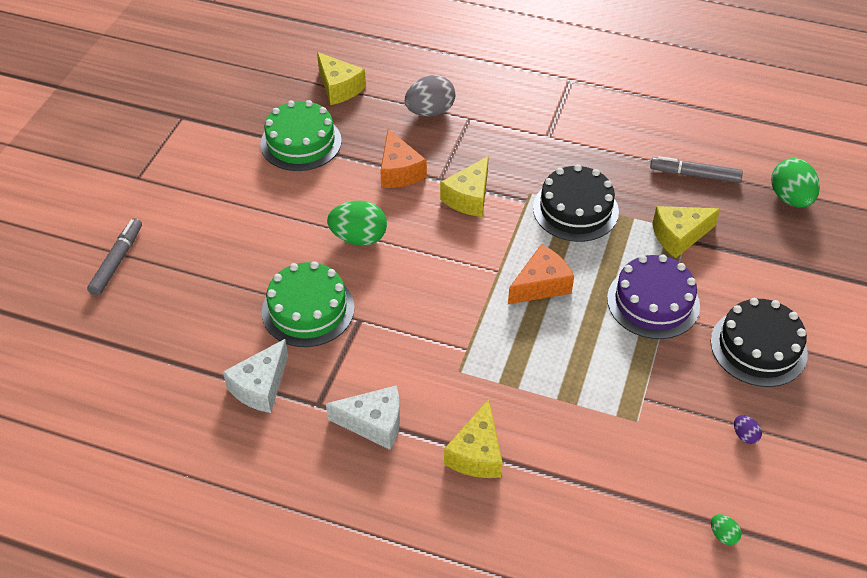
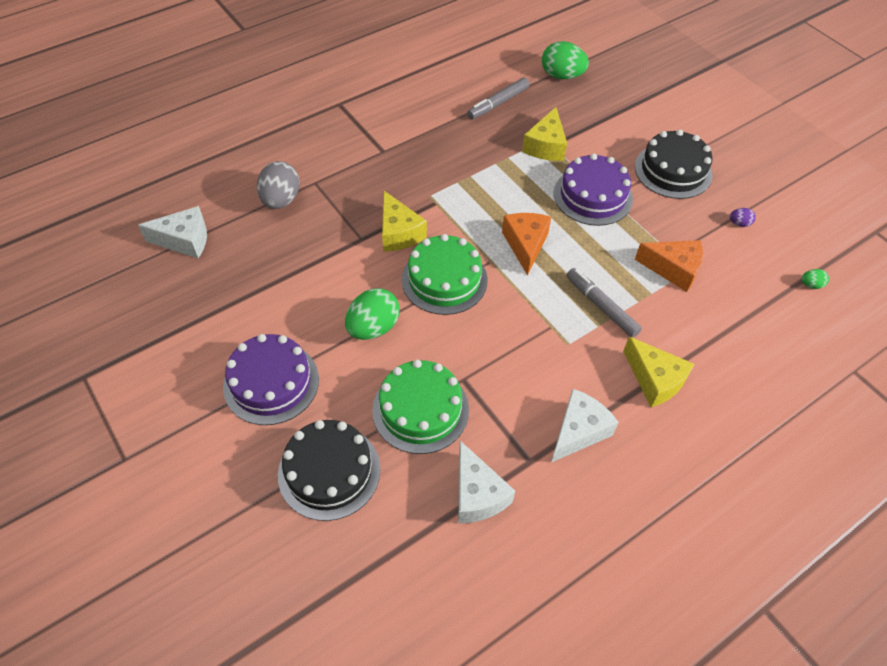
camera: 55 degrees left, 5 degrees up
grey marker [87,218,142,296] -> grey marker moved to [566,268,642,338]
green cake [260,100,342,171] -> green cake moved to [402,234,488,315]
yellow cheese [317,52,366,105] -> white cheese [138,206,207,258]
orange cheese [380,129,427,188] -> orange cheese moved to [635,240,703,292]
black cake [533,164,619,242] -> black cake moved to [278,420,381,521]
none -> purple cake [223,334,319,425]

